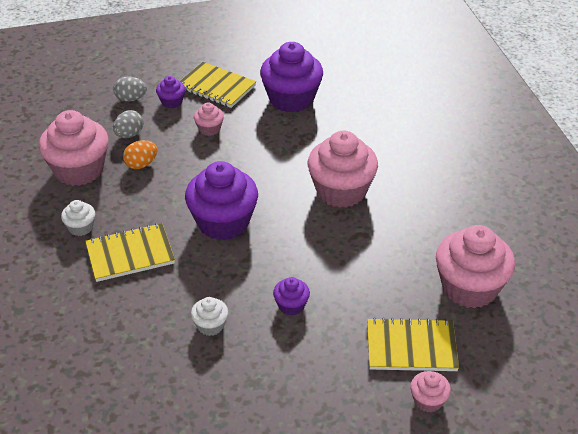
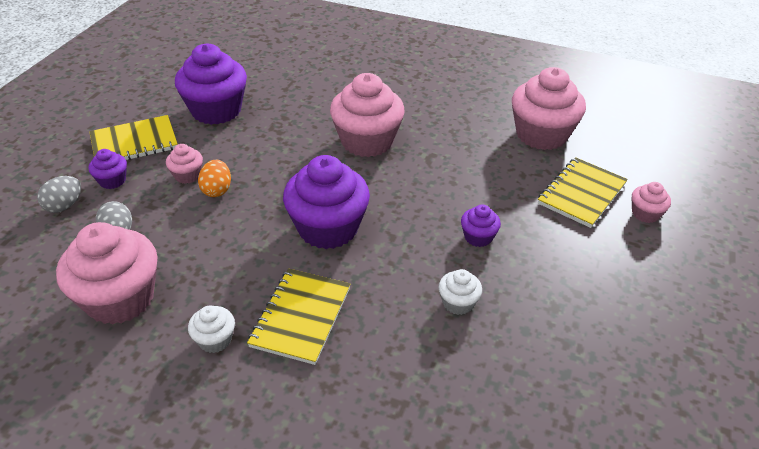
camera: 55 degrees left, 0 degrees up
orange egg [123,140,157,169] -> orange egg moved to [198,160,231,197]

